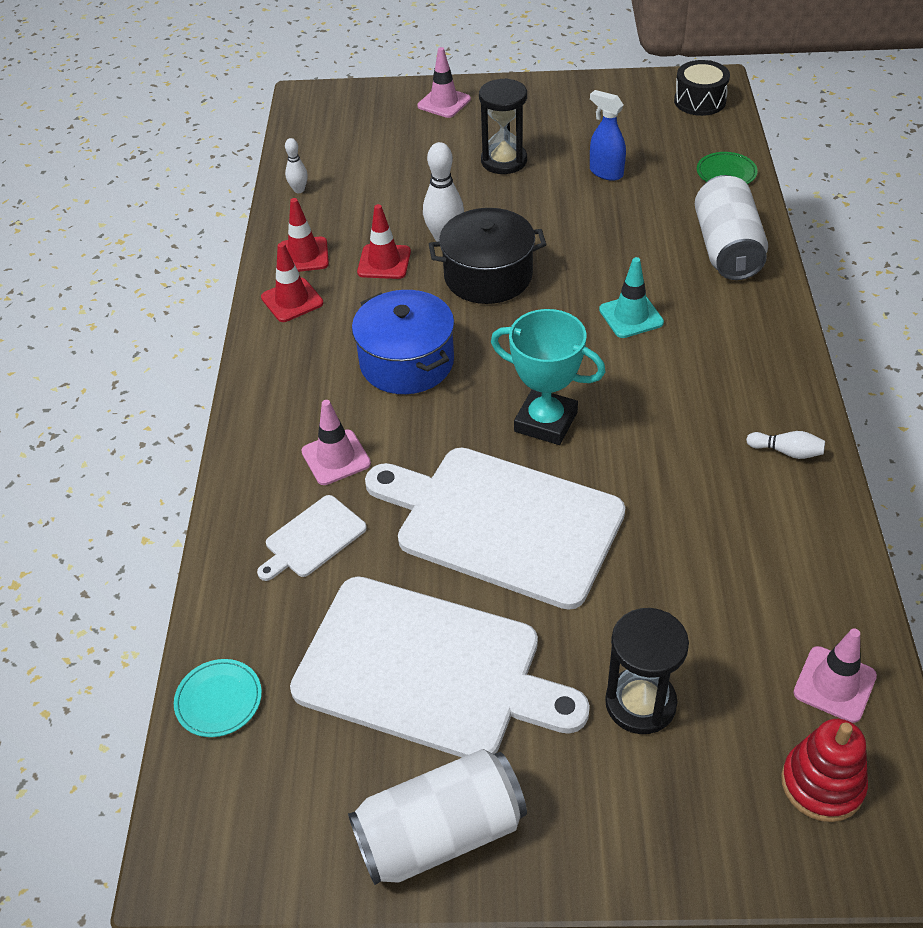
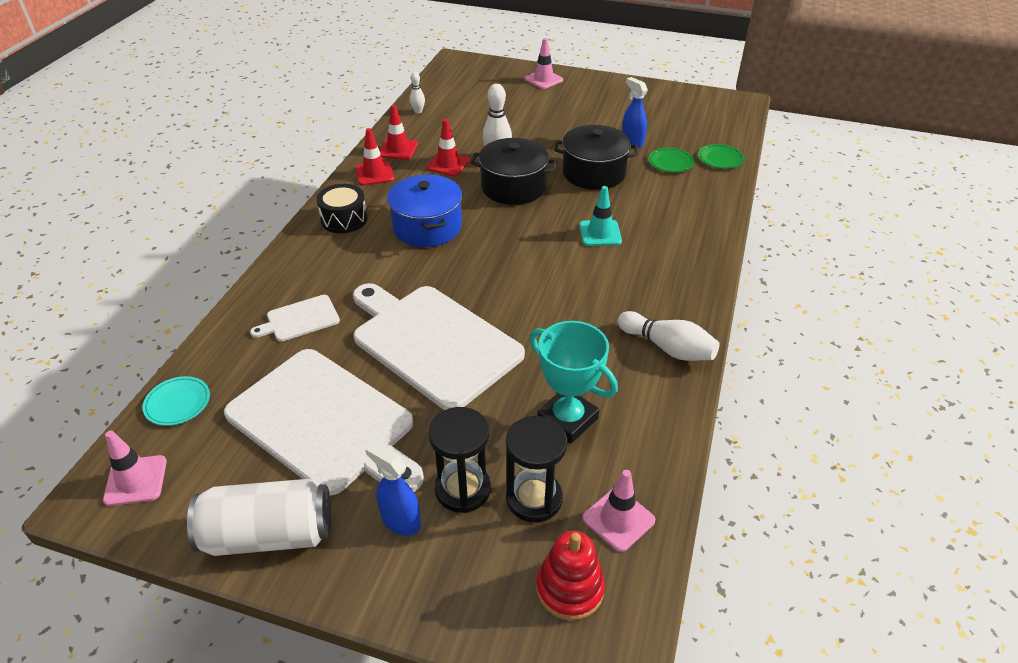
camera: 15 degrees right, 5 degrees down
pink traffic cone [301,400,371,485] -> pink traffic cone moved to [103,431,167,506]
black hourglass [479,78,527,174] -> black hourglass moved to [506,416,567,522]
turquoise trophy [491,309,605,445] -> turquoise trophy moved to [530,321,618,444]
black drum [674,60,730,116] -> black drum moved to [316,184,367,233]
white can [695,175,768,280] -> none
white bowling pin [746,431,825,459] -> white bowling pin [618,311,720,361], size x1.76
none -> blue spray bottle [365,442,421,536]
none -> black pot [554,125,638,190]
none -> green plate [648,148,695,173]

